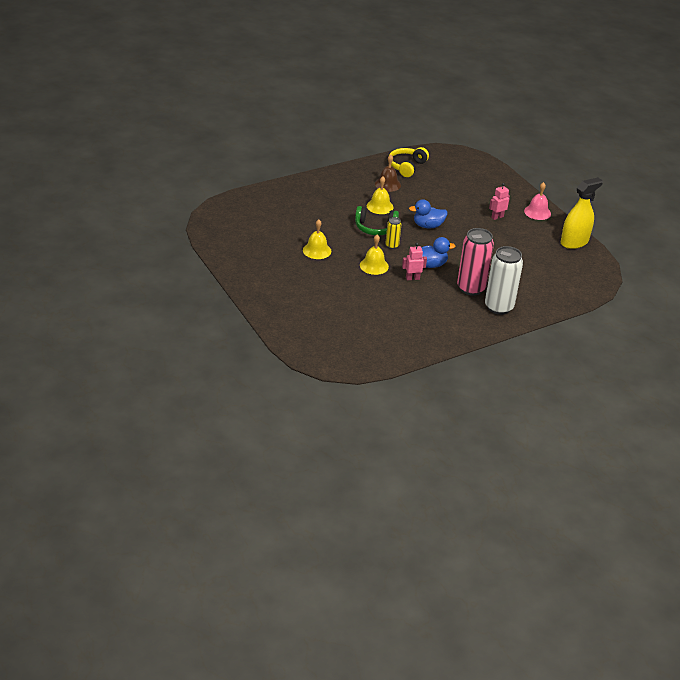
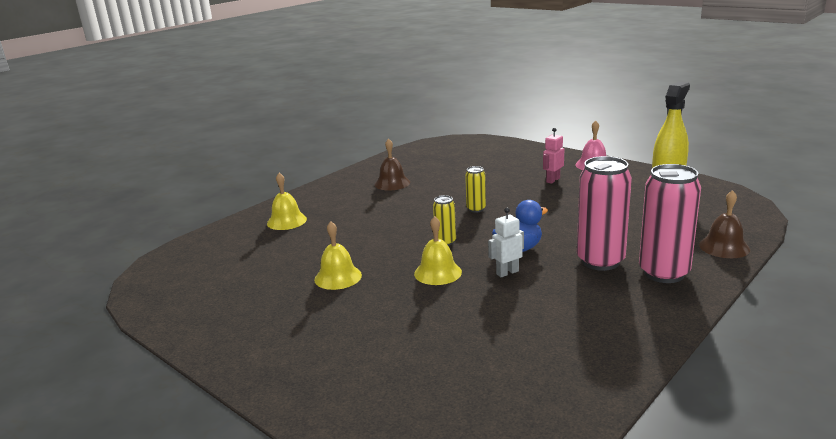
camera: 15 degrees left, 15 degrees down
green headphones [355,206,399,236] -> none
yellow bell [367,176,394,214] -> yellow bell moved to [267,173,307,230]
yellow headphones [389,147,429,177] -> none
pink robot [402,243,427,280] -> white robot [488,208,524,277]
blue duck [409,199,448,229] -> yellow can [465,166,486,213]
white can [485,246,523,315] -> pink can [639,164,701,283]
none -> brown bell [699,190,750,258]

